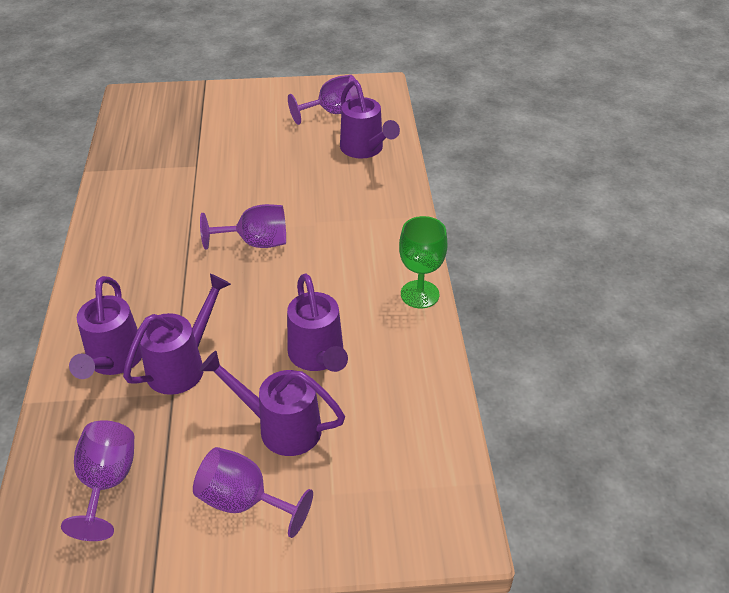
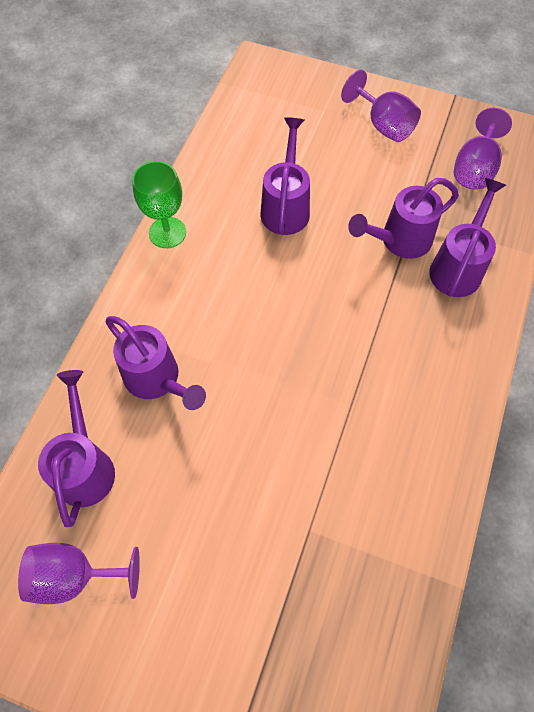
camera: 155 degrees left, 20 degrees up
purple watering can [199,351,345,456] -> purple watering can moved to [106,316,206,410]
purple goblet [200,204,286,250] -> none

